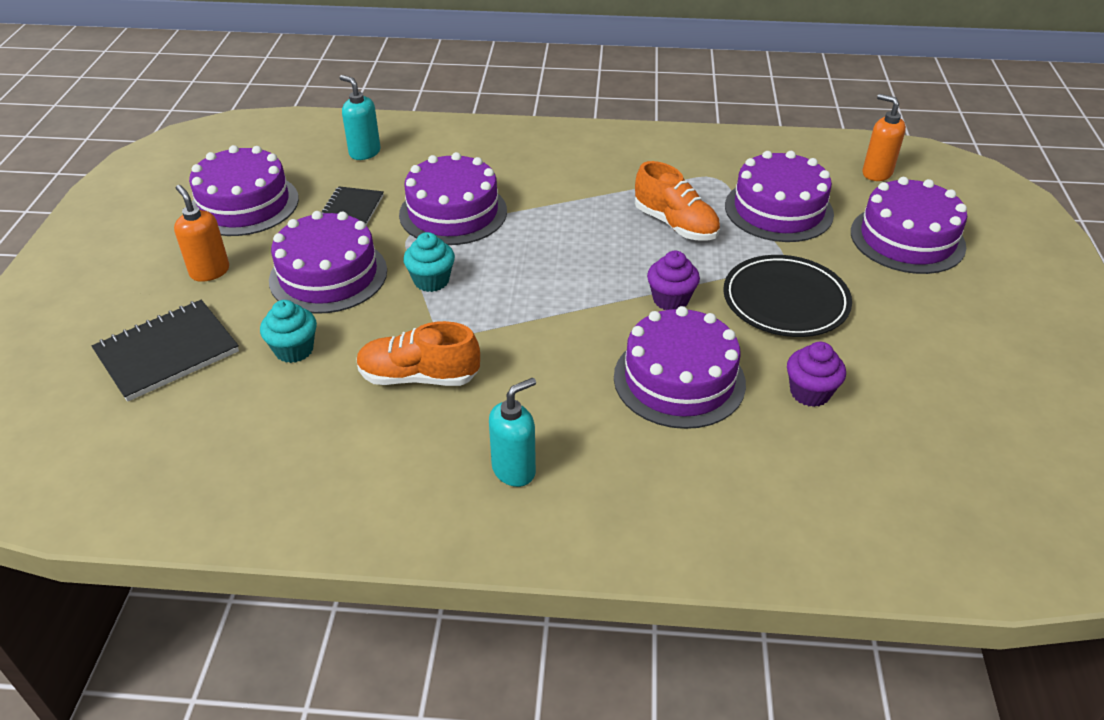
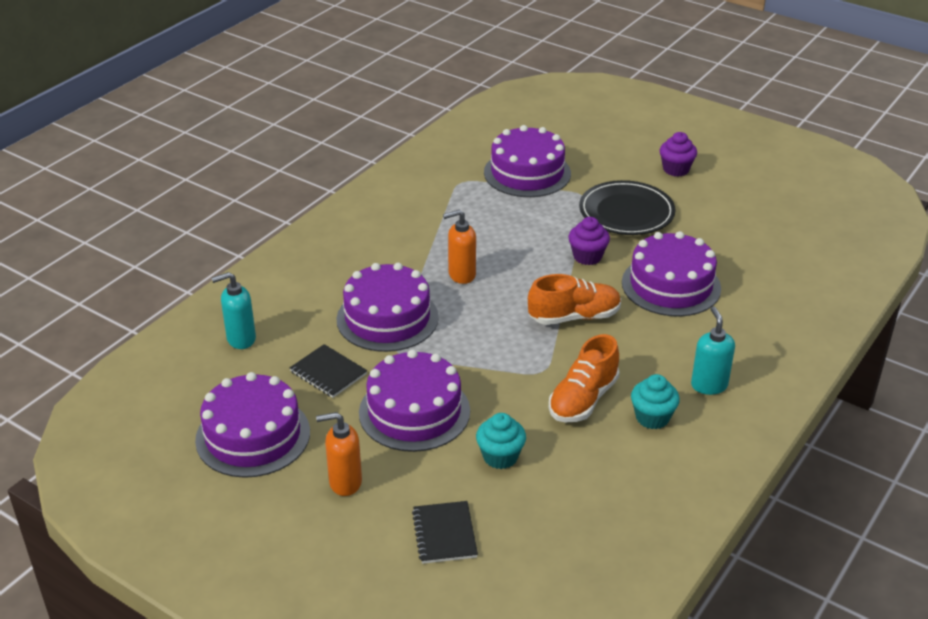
camera: 60 degrees left, 5 degrees down
black notebook [92,300,239,402] -> black notebook [412,501,478,564], size x0.64
turquoise cupcake [403,232,455,292] -> turquoise cupcake moved to [631,374,680,429]
orange shoe [635,161,720,241] -> orange shoe moved to [528,274,621,325]
purple cupcake [787,342,846,407] -> purple cupcake moved to [660,132,697,177]
purple cake [851,177,967,274] -> none
orange soap dispenser [862,94,906,181] -> orange soap dispenser moved to [443,210,476,284]

